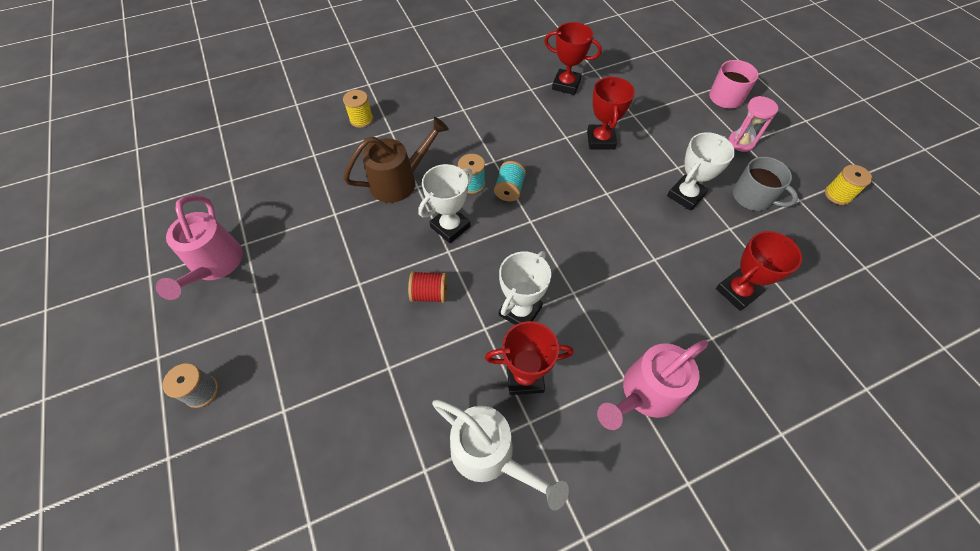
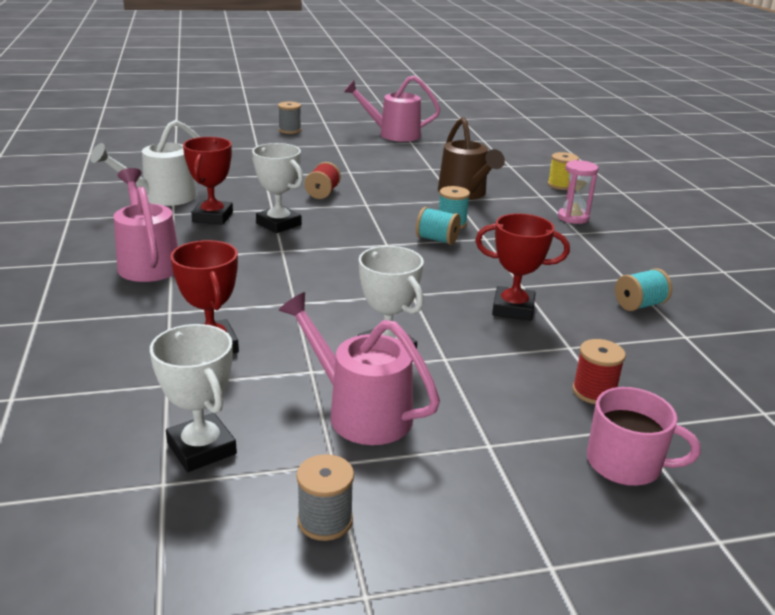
camera: 100 degrees right, 30 degrees down
white trophy [418,164,473,243] -> white trophy moved to [150,324,237,472]
red trophy [544,22,602,95] -> turquoise spool [615,268,672,311]
pink hourglass [728,96,778,152] -> pink hourglass moved to [558,160,598,224]
grey mug [733,157,798,211] -> pink watering can [279,292,440,445]
yellow spool [825,165,872,205] -> grey spool [296,454,354,541]
none -> red spool [572,339,626,404]

